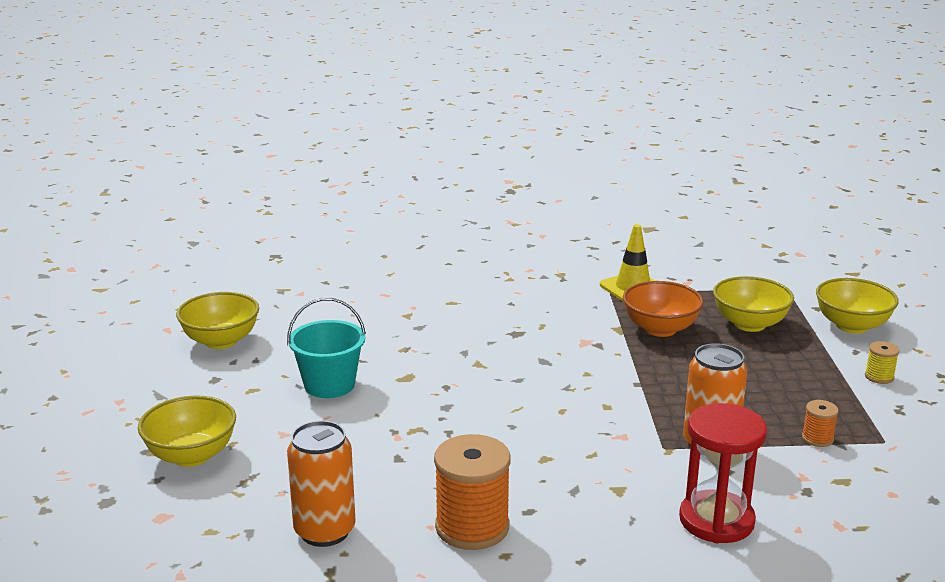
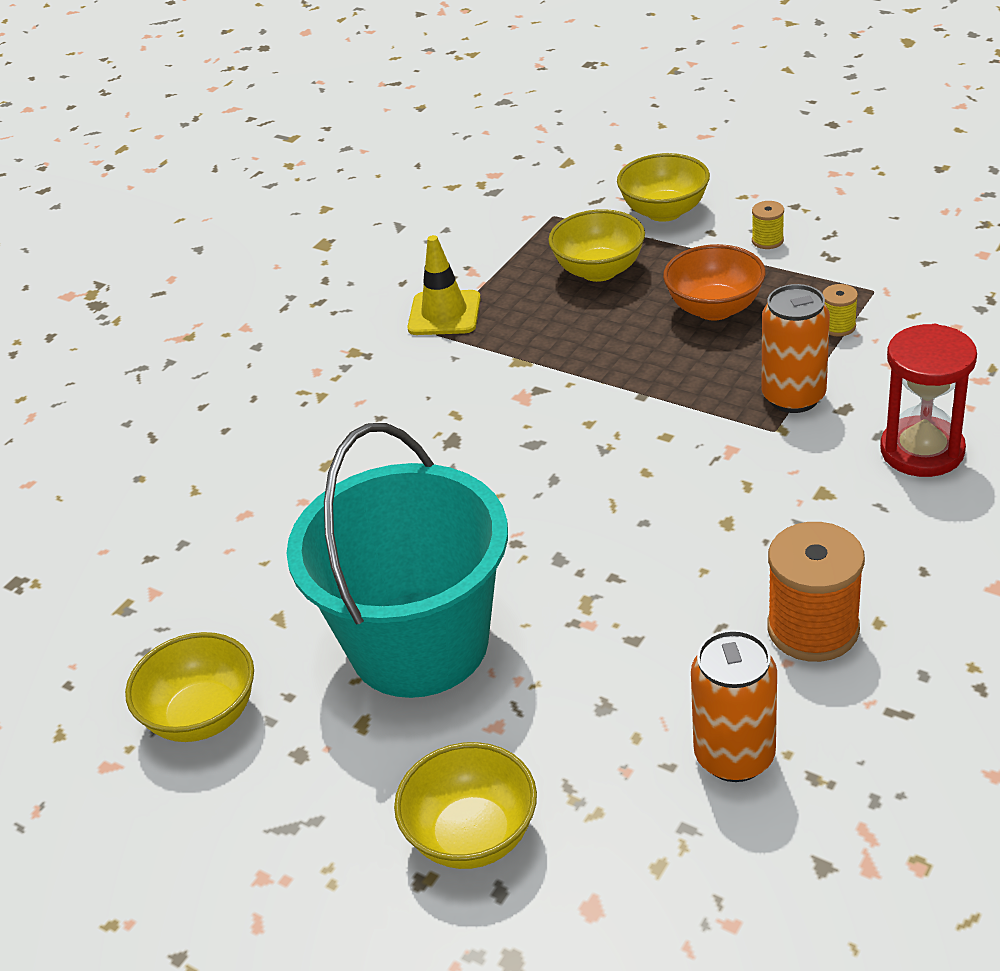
camera: 50 degrees left, 15 degrees up
turquoise bucket [287,298,366,398] -> turquoise bucket [286,423,508,698], size x1.93
orange bowl [623,281,704,337] -> orange bowl moved to [663,244,766,320]
orange spool [802,400,839,447] -> yellow spool [822,284,858,336]

